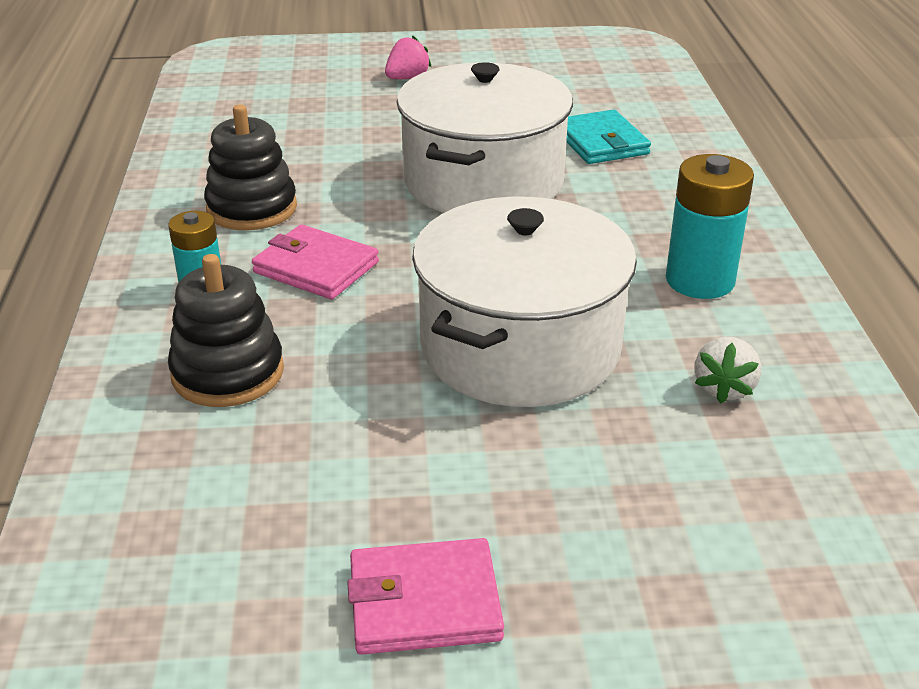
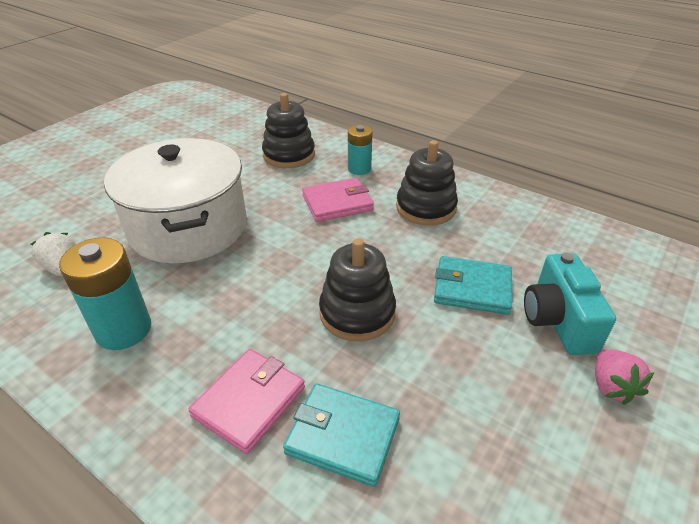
camera: 130 degrees right, 5 degrees up
pink wallet [348,538,504,655] -> pink wallet moved to [188,349,305,454]
white pot [397,62,573,213] -> black stacking toy [319,239,396,342]
none -> turquoise wallet [434,256,512,315]
none -> turquoise camera [524,252,616,355]

